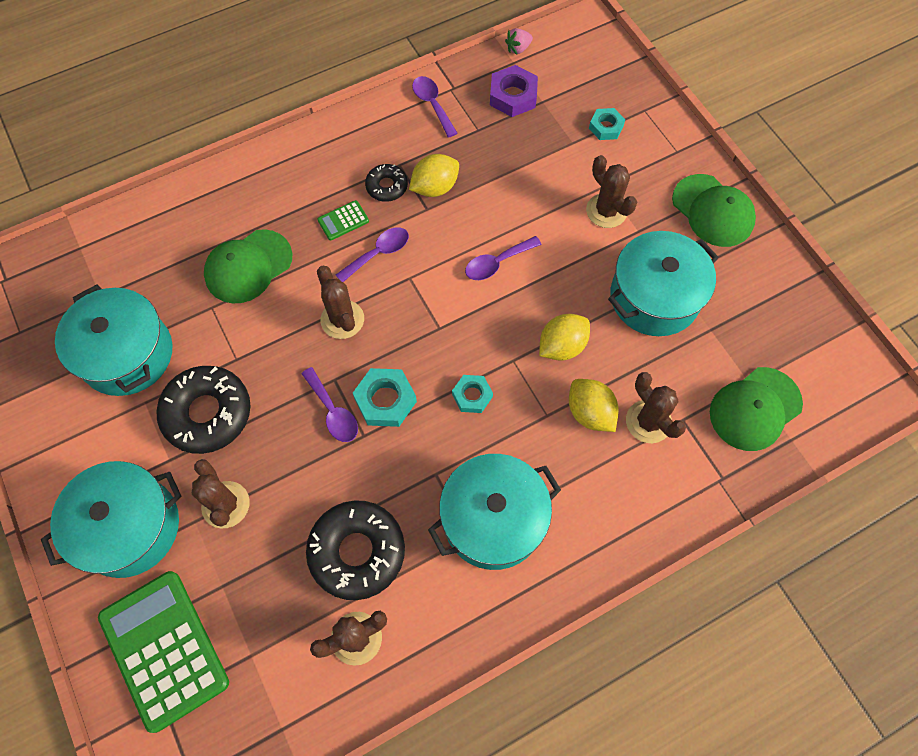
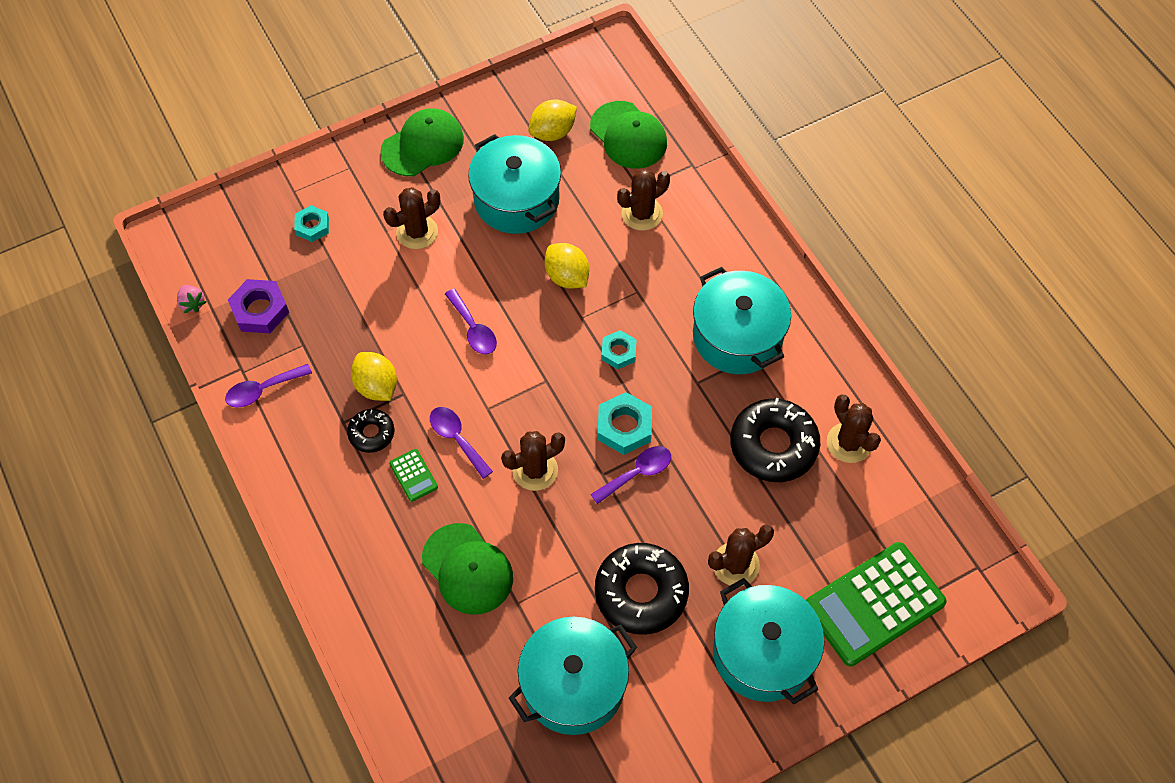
camera: 90 degrees left, 5 degrees down
yellow lemon [569,379,619,432] -> yellow lemon moved to [528,100,577,141]

